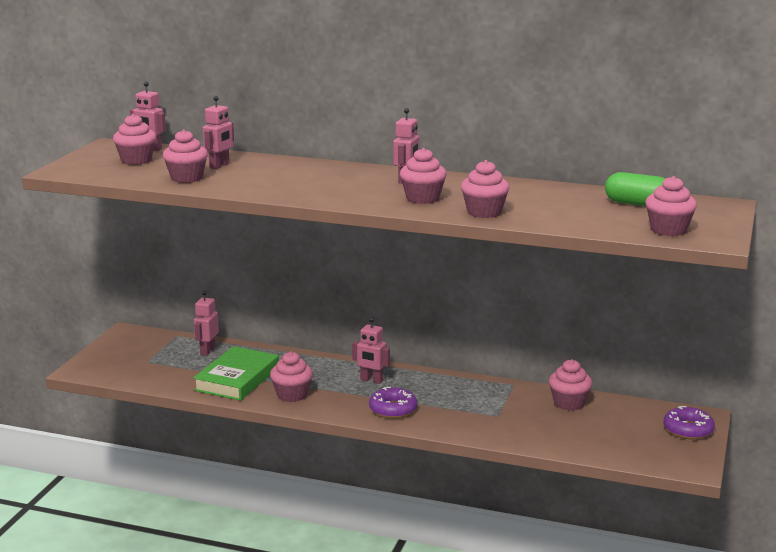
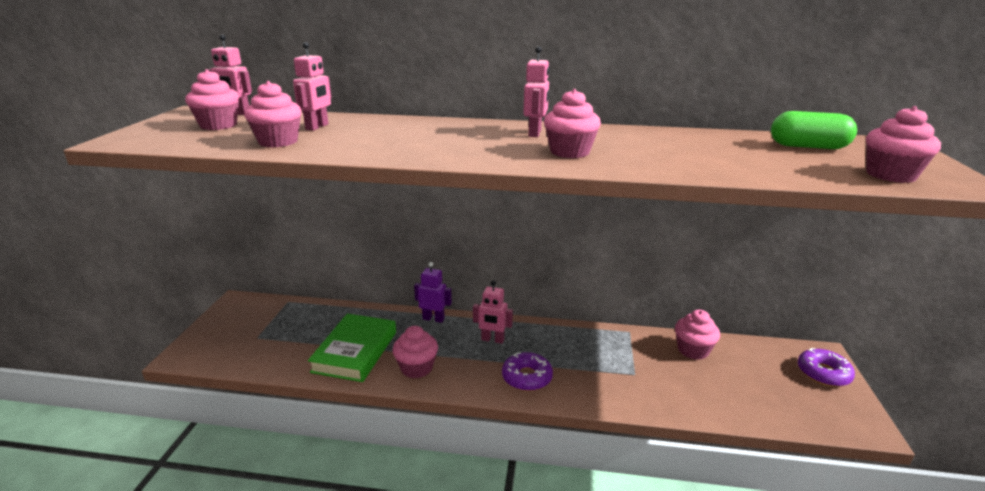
camera: 10 degrees left, 5 degrees up
pink robot [194,291,219,356] -> none
pink cupcake [461,160,509,218] -> none
none -> purple robot [414,262,452,323]

